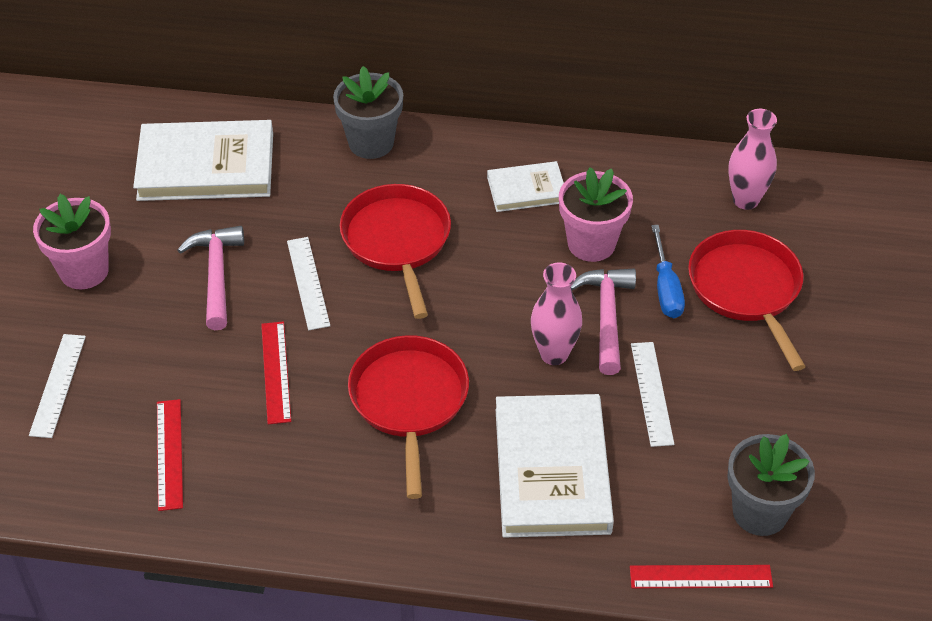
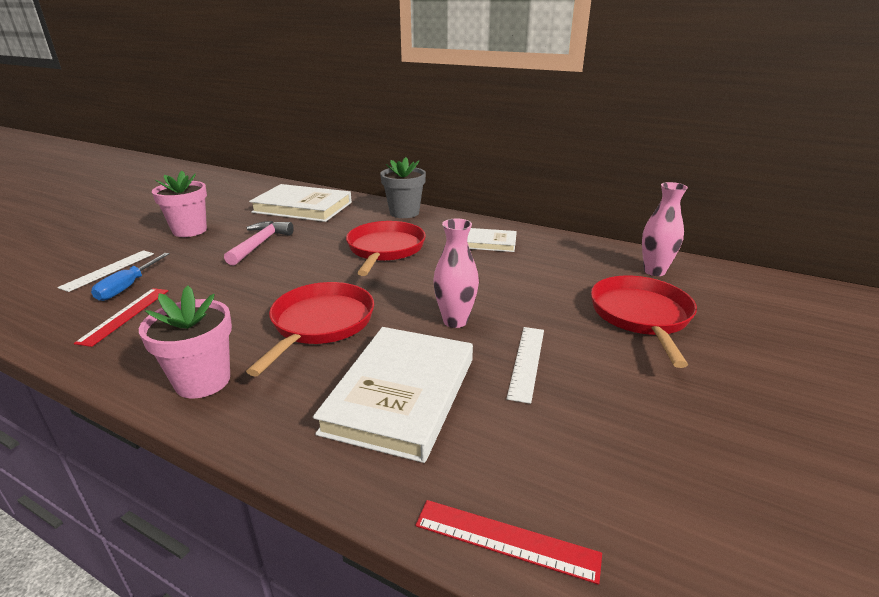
camera: 20 degrees right, 20 degrees down
red ruler [261,322,291,424] -> none
white ruler [287,237,330,330] -> none
pink flower pot [559,167,633,262] -> pink flower pot moved to [139,285,232,399]
pink hammer [571,269,636,375] -> none
blue screwdriver [651,225,685,318] -> blue screwdriver moved to [91,253,170,301]
grey flower pot [727,434,815,536] -> none

